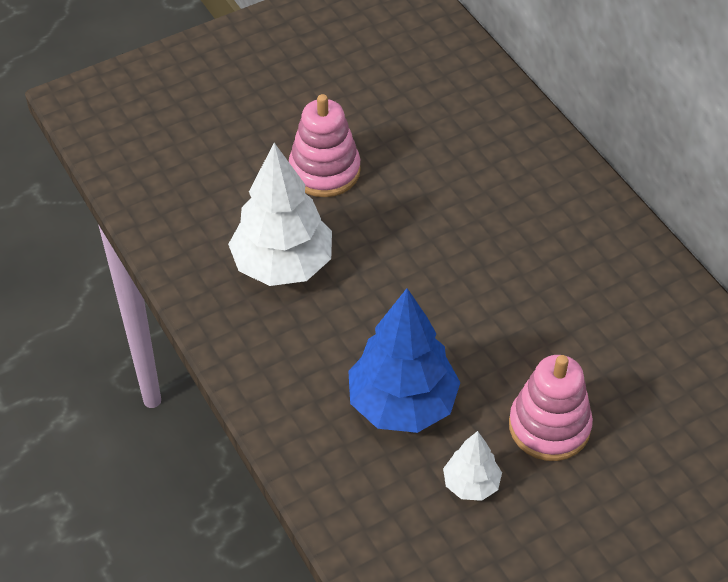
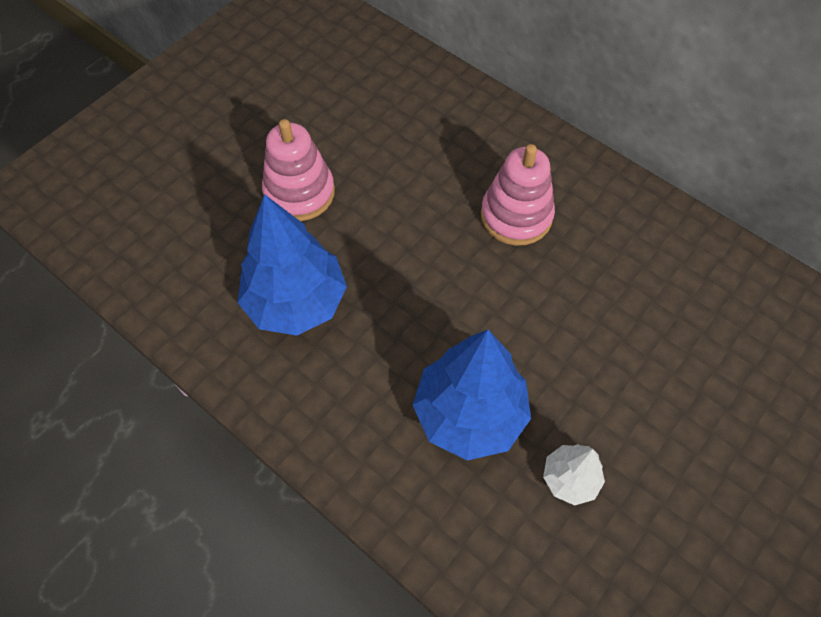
camera: 20 degrees left, 10 degrees up
white tree [228,143,332,286] -> blue tree [237,194,347,336]
pink stacking toy [509,355,593,461] -> pink stacking toy moved to [481,144,555,246]

